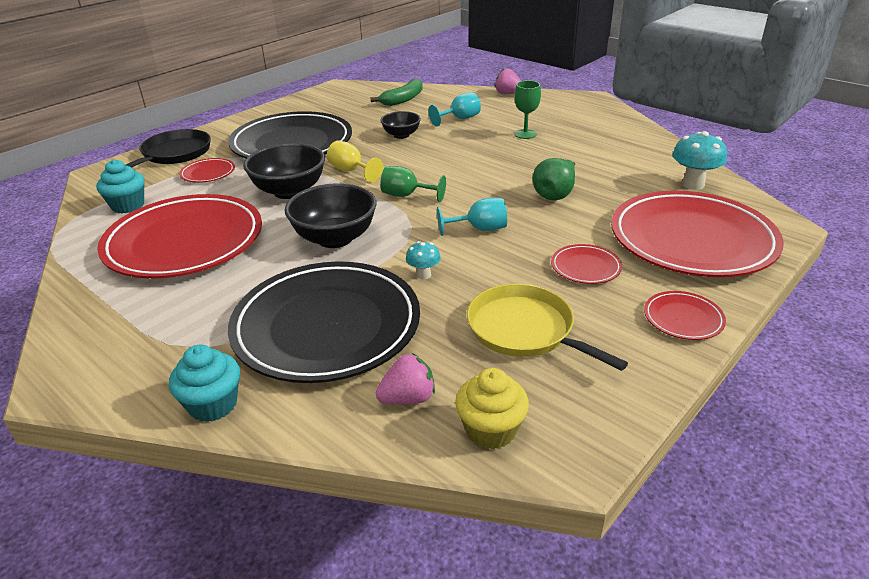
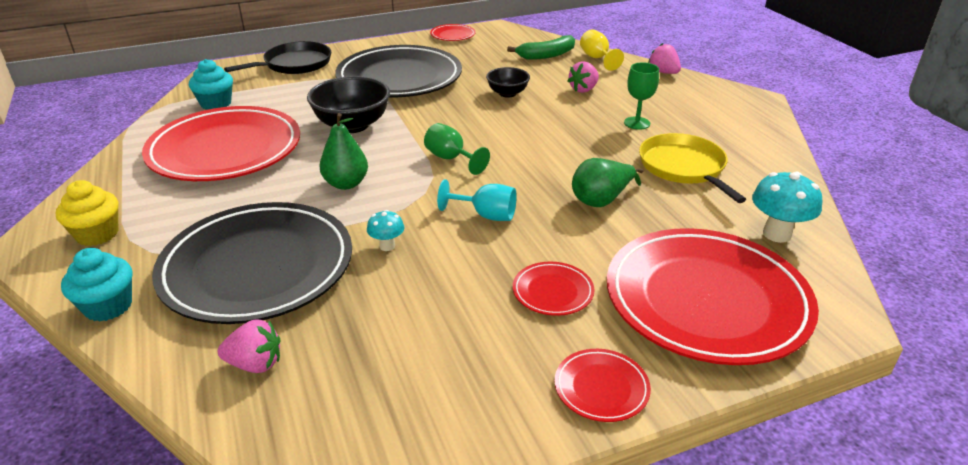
camera: 25 degrees right, 0 degrees up
red plate [179,158,235,183] -> red plate moved to [430,24,476,41]
black bowl [285,183,376,248] -> green pear [319,113,368,190]
yellow goblet [327,140,383,182] -> yellow goblet moved to [580,29,624,71]
turquoise goblet [429,92,481,127] -> pink strawberry [568,61,599,93]
yellow cupcake [455,368,529,450] -> yellow cupcake moved to [56,180,118,246]
yellow pan [467,284,628,371] -> yellow pan moved to [639,133,746,203]

